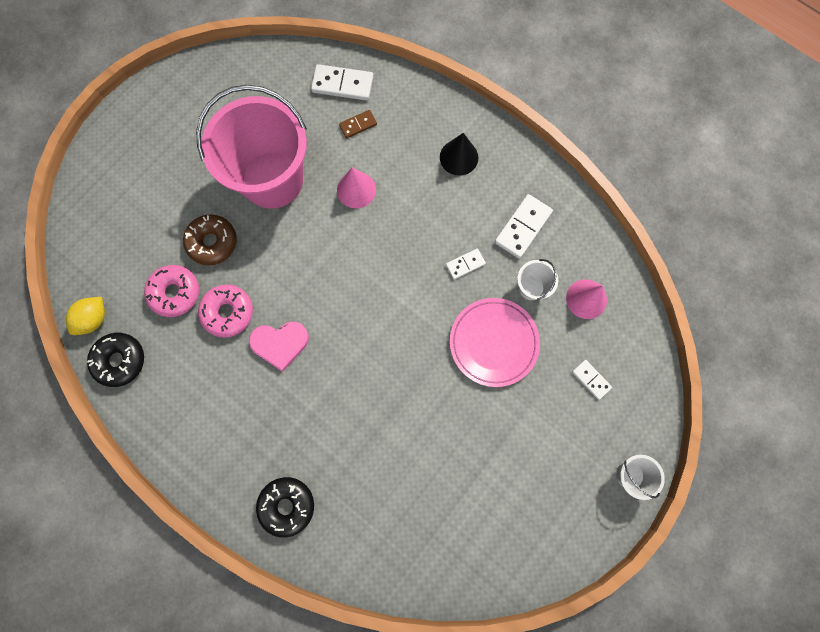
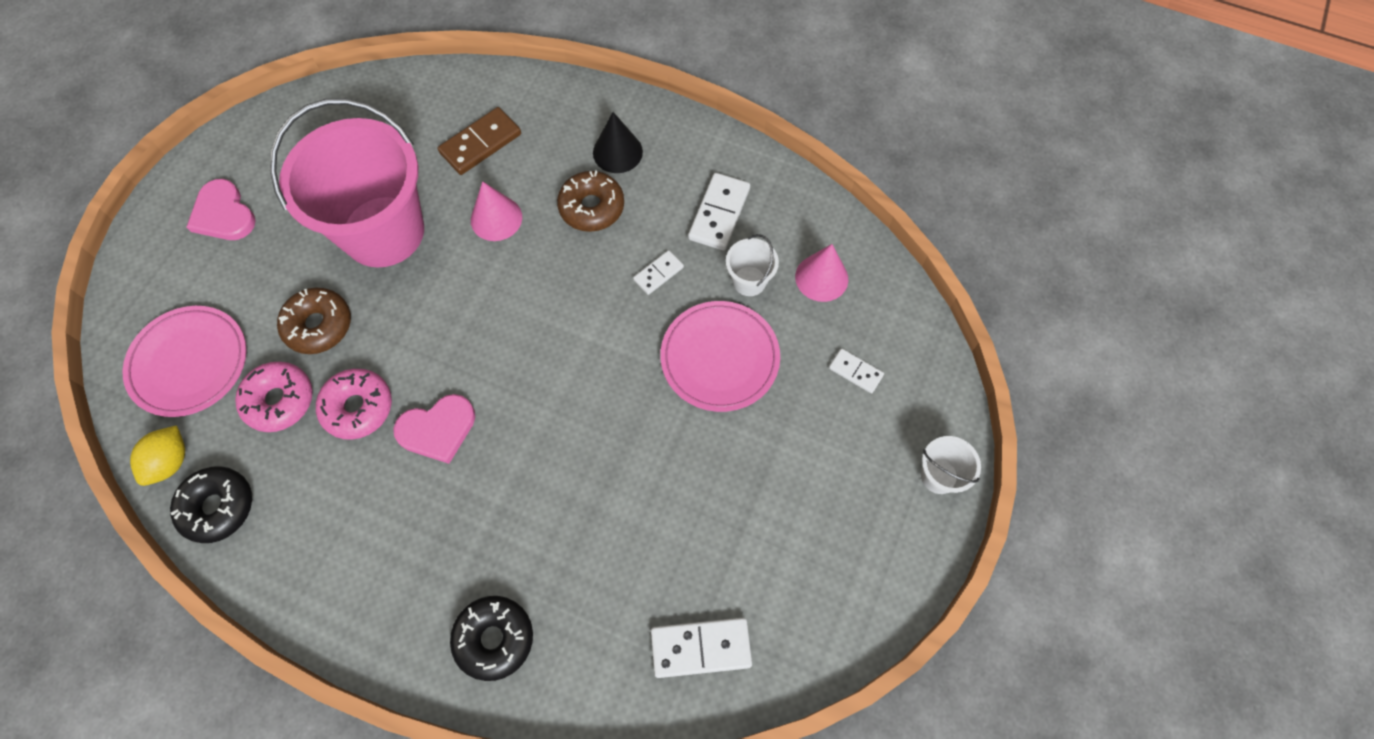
camera: 15 degrees left, 10 degrees down
white domino [311,64,373,101] -> white domino moved to [651,618,752,678]
brown domino [339,110,377,138] -> brown domino [438,107,521,175], size x1.71
none -> pink plate [123,306,246,417]
none -> pink heart [187,179,256,240]
none -> brown donut [557,171,624,232]

